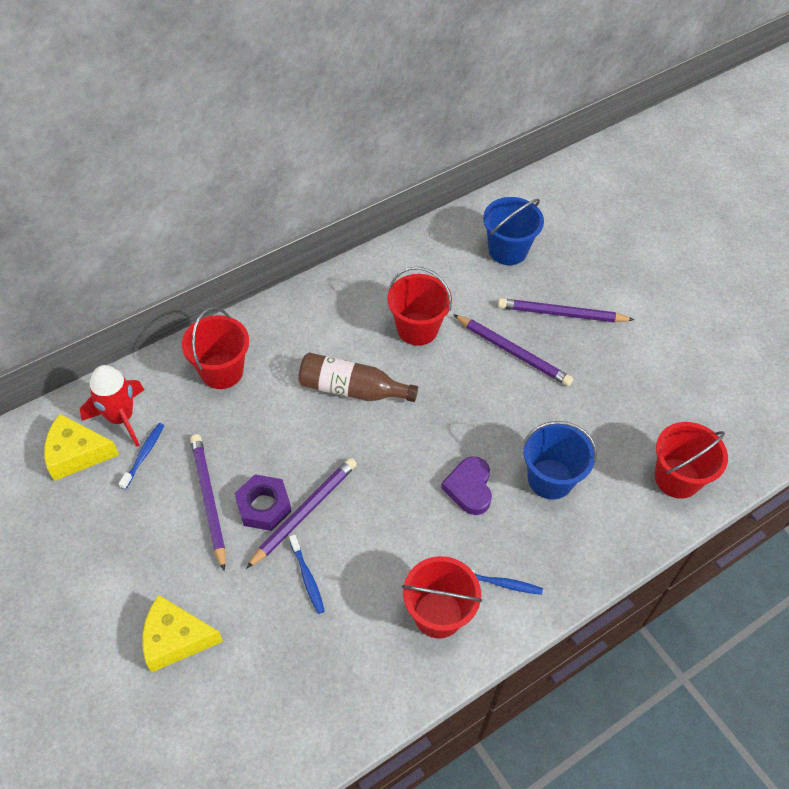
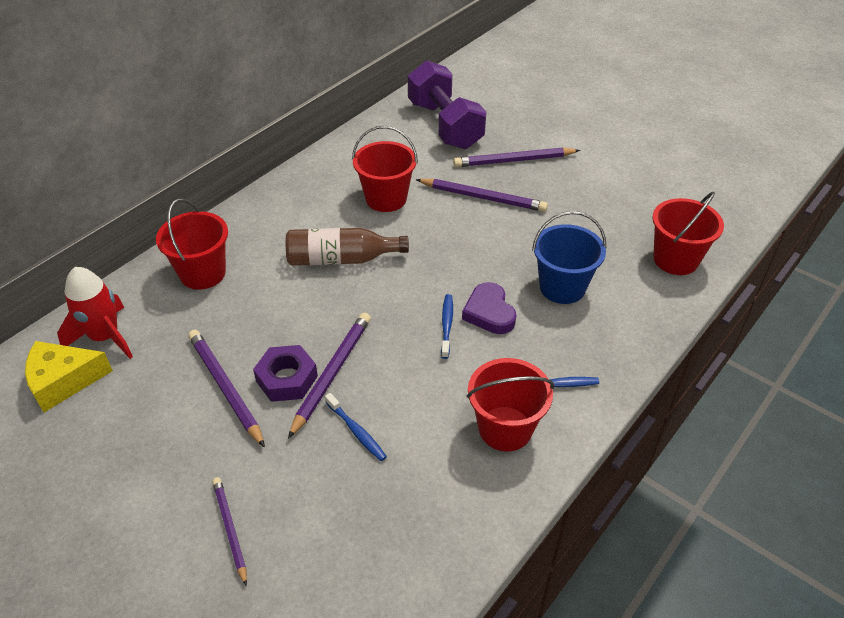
camera: 15 degrees left, 10 degrees down
blue toothbrush [119,423,164,490] -> blue toothbrush moved to [441,294,453,359]
yellow cheese [143,595,223,673] -> purple pencil [212,477,247,586]
blue bucket [483,197,544,265] -> purple dumbbell [408,60,486,149]

